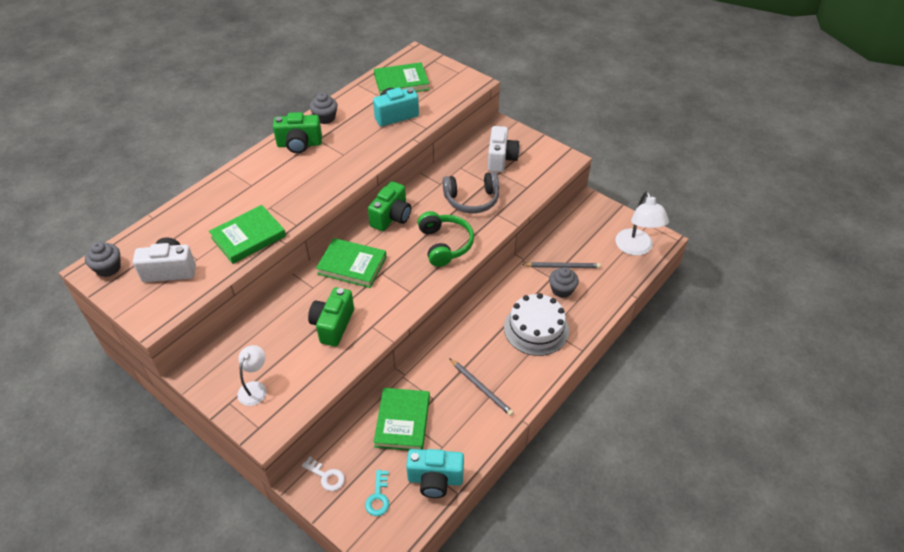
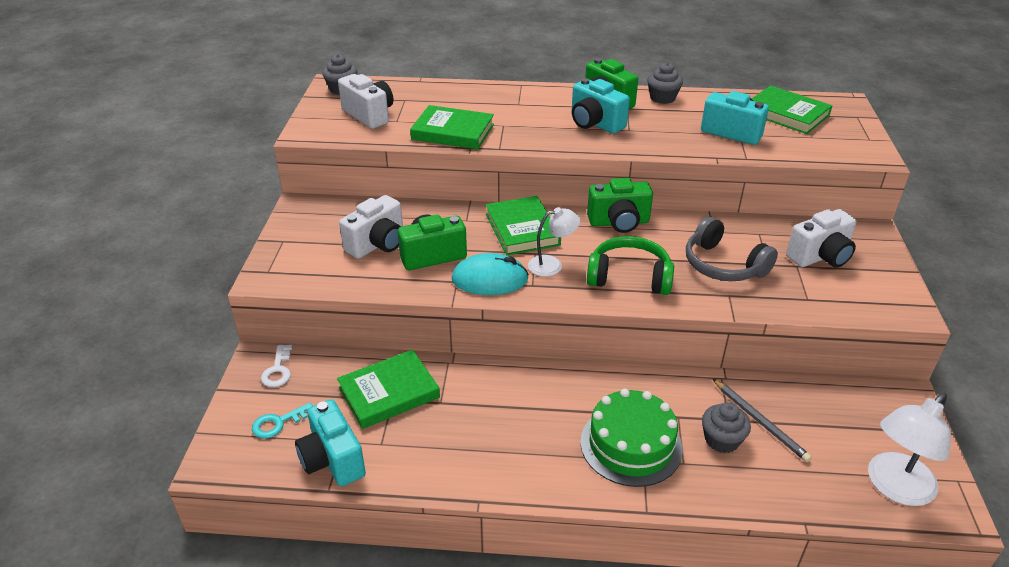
camera: 55 degrees right, 10 degrees down
white lamp [237,345,266,406] -> white lamp moved to [528,207,580,277]
green headphones [418,211,474,267] -> green headphones turned 120 degrees counterclockwise [587,236,674,295]
grey pencil [449,358,514,416] -> none
white cake [504,293,569,356] -> green cake [580,389,683,487]
none -> white camera [339,195,403,259]
none -> turquoise mouse [452,253,529,295]
none -> turquoise camera [571,78,630,134]

